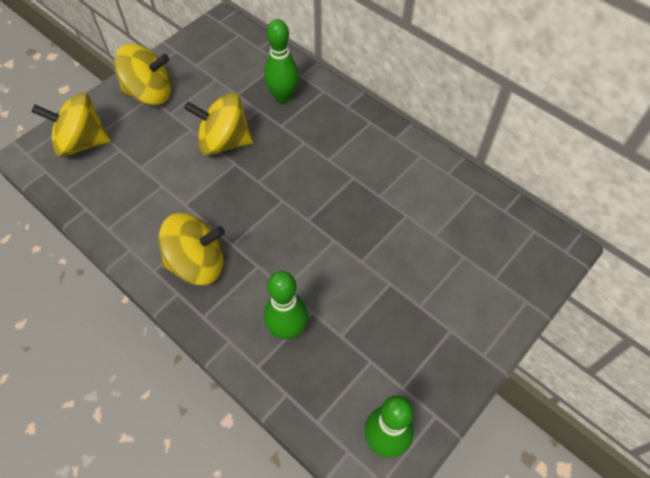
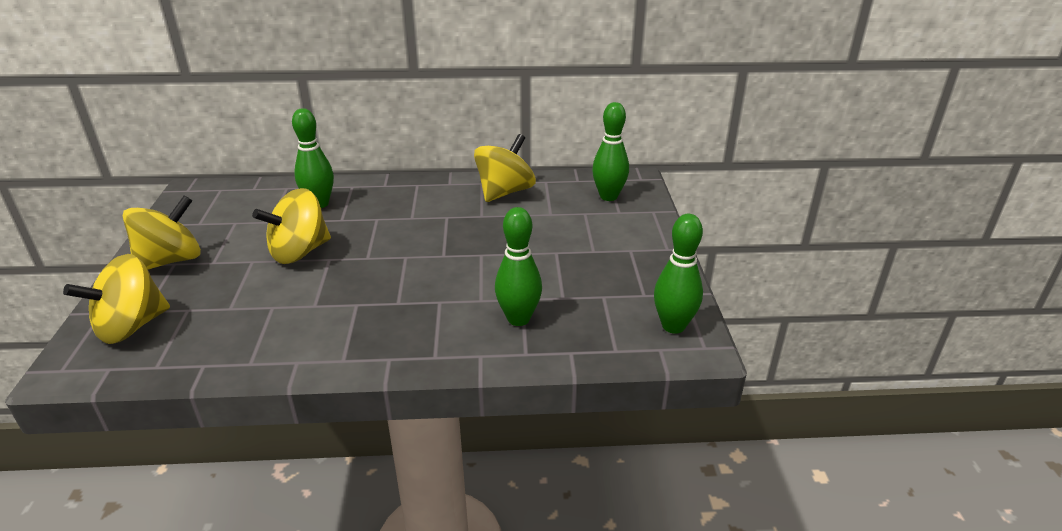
camera: 45 degrees left, 25 degrees down
yellow spinning top [159,213,225,285] -> yellow spinning top moved to [474,134,536,202]
none -> green bowling pin [592,102,629,201]

